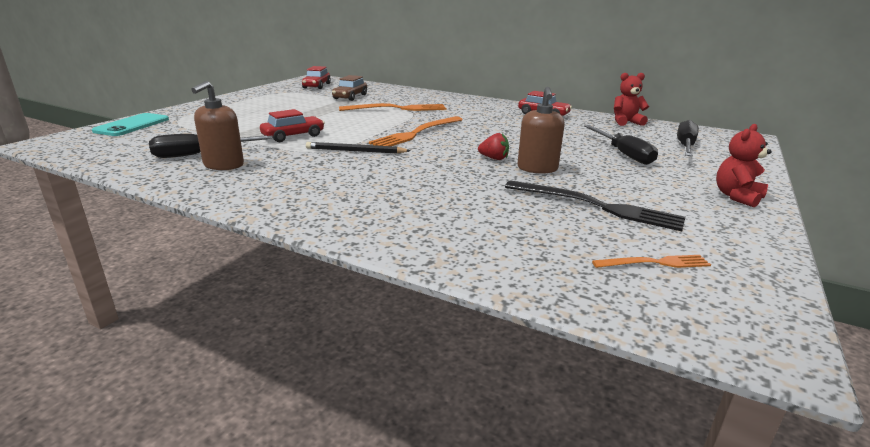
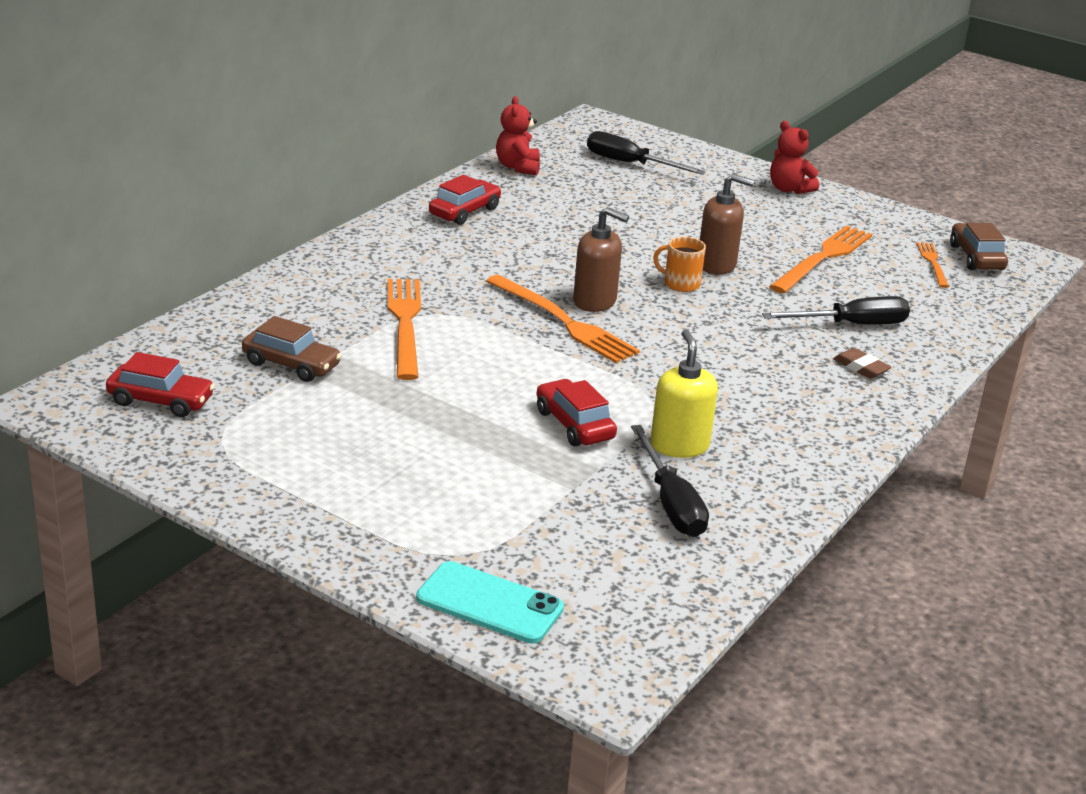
camera: 85 degrees left, 5 degrees up
brown soap dispenser [191,81,244,170] -> brown soap dispenser moved to [573,207,629,312]
black pencil [306,142,410,154] -> none
red strawberry [478,133,509,160] -> orange mug [653,237,706,292]
black fork [505,180,685,231] -> orange fork [769,225,872,293]
black screwdriver [584,125,658,165] -> black screwdriver moved to [762,296,910,325]
none -> yellow soap dispenser [650,330,718,458]
none -> brown eraser [833,348,891,379]
none -> brown car [950,223,1008,270]

